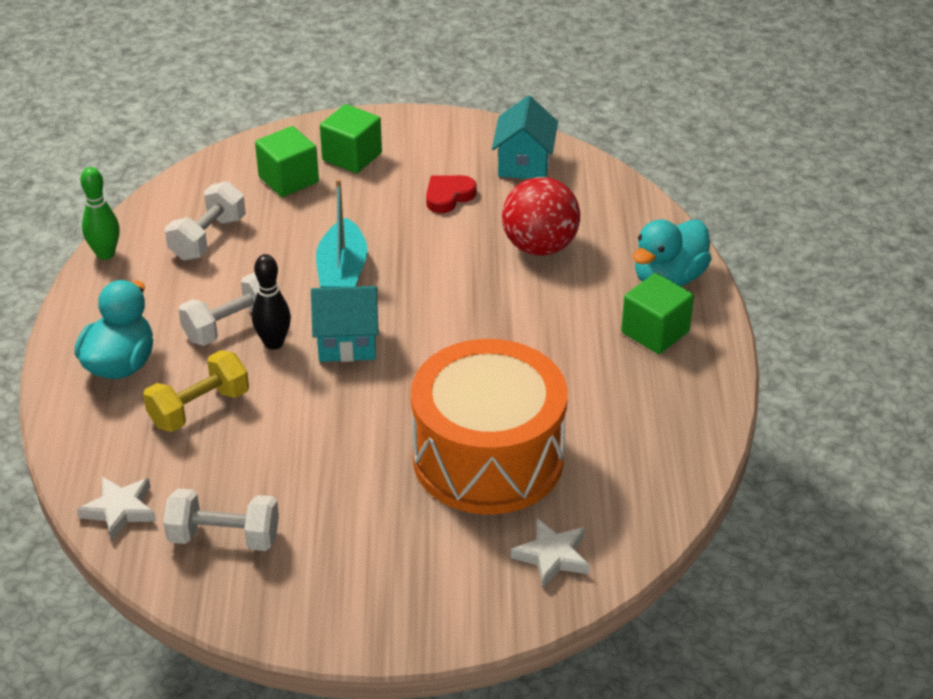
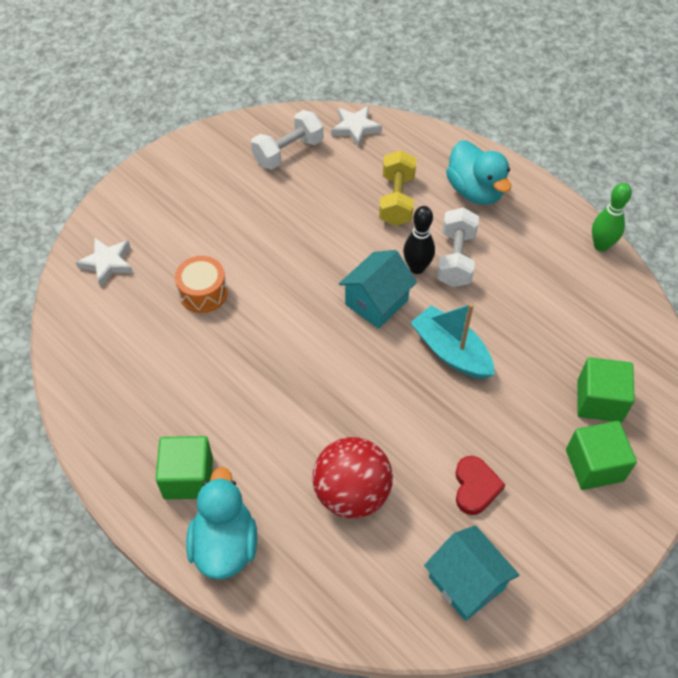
camera: 135 degrees right, 15 degrees up
white dumbbell [165,181,246,261] -> none
orange drum [411,339,568,515] -> orange drum [175,256,228,313], size x0.42

